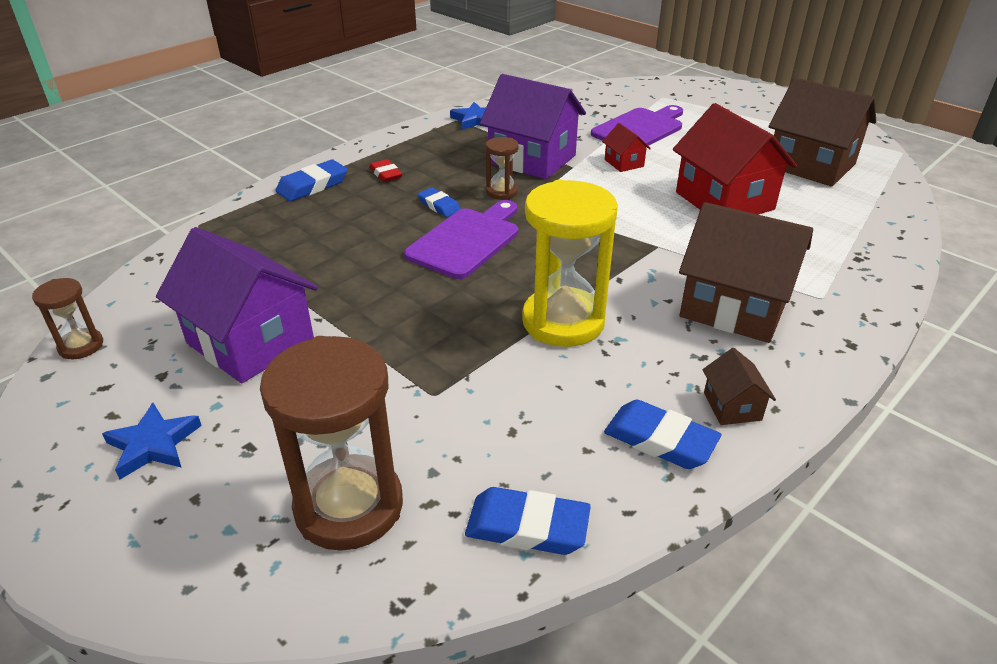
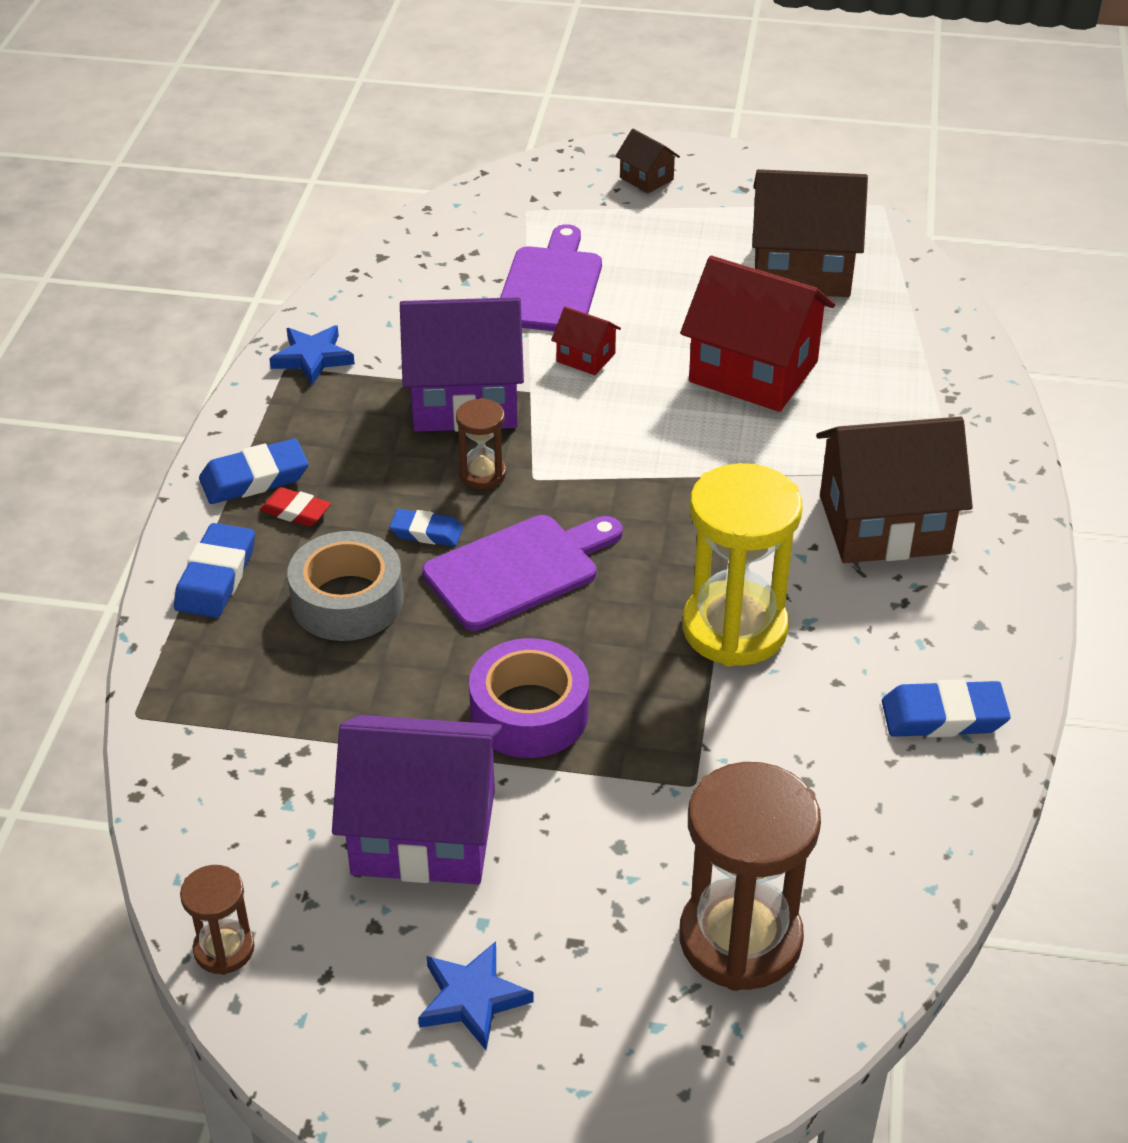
camera: 35 degrees left, 5 degrees up
purple cutting board [404,200,518,279] -> purple cutting board turned 60 degrees clockwise [422,515,622,631]
blue eraser [465,487,591,555] -> blue eraser moved to [199,439,309,504]
brown house [703,348,776,425] -> brown house moved to [615,129,680,193]
none -> grey tape [287,531,403,641]
none -> purple tape [469,638,589,758]

